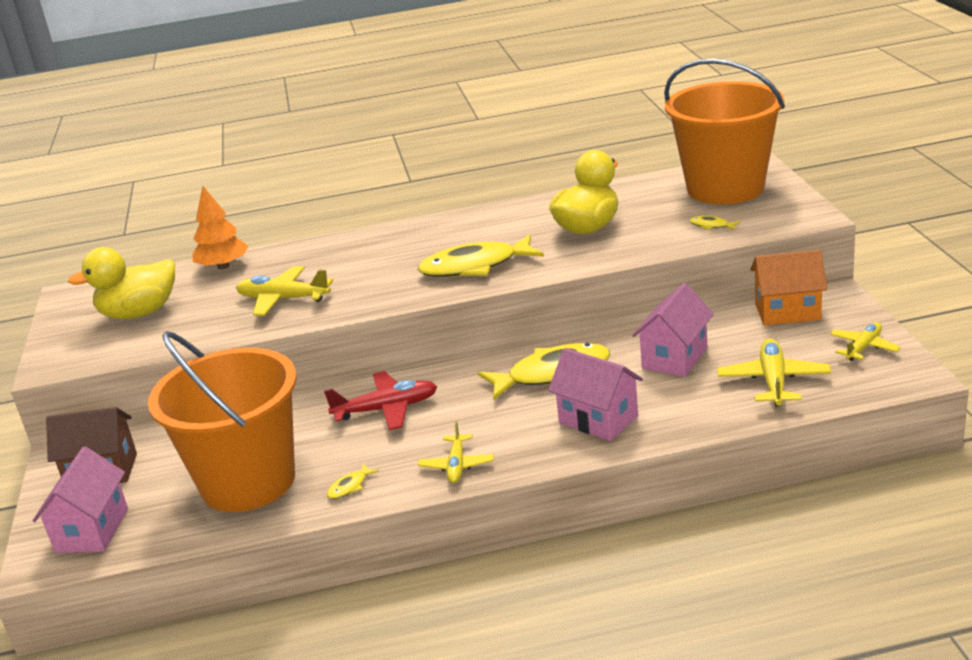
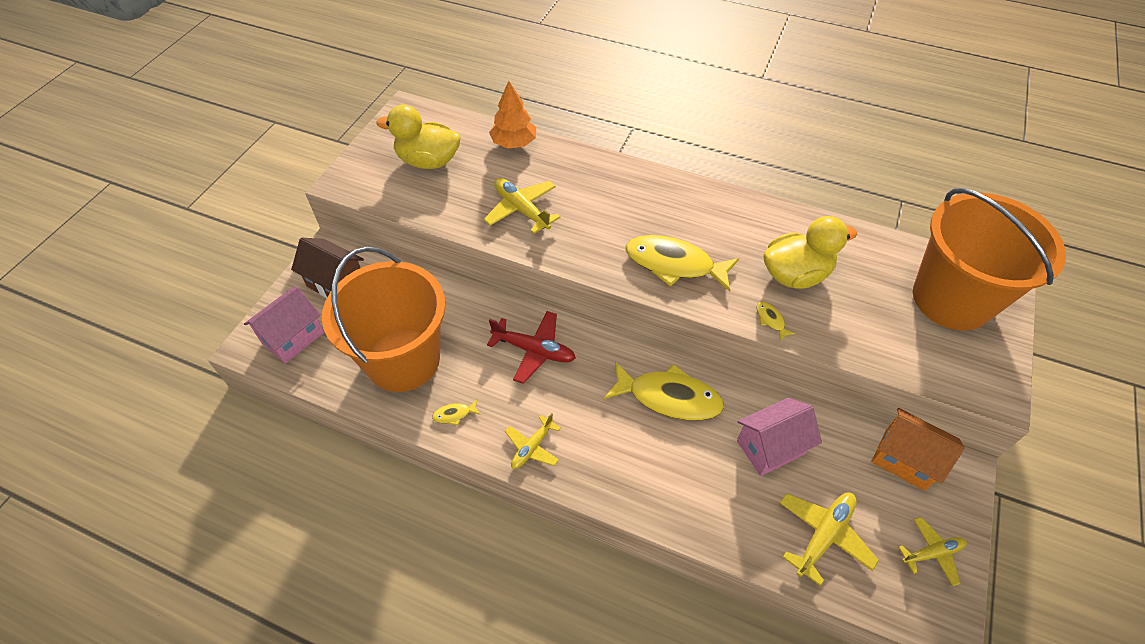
camera: 30 degrees right, 25 degrees up
pink house [548,348,643,441] -> none
yellow fish [690,216,740,230] -> yellow fish moved to [757,302,795,341]

